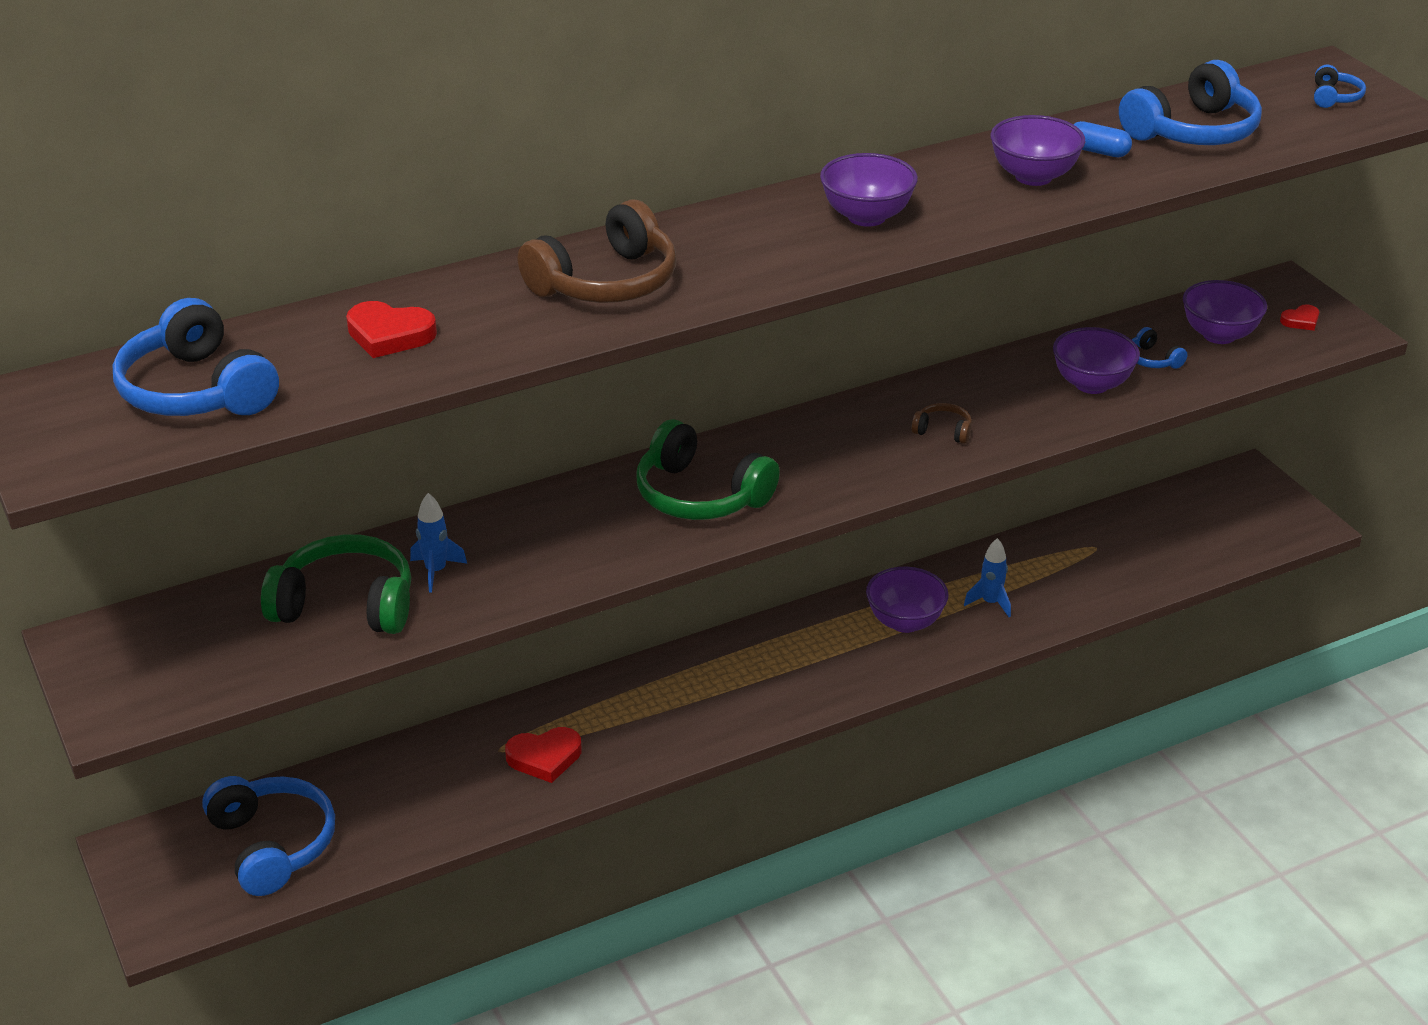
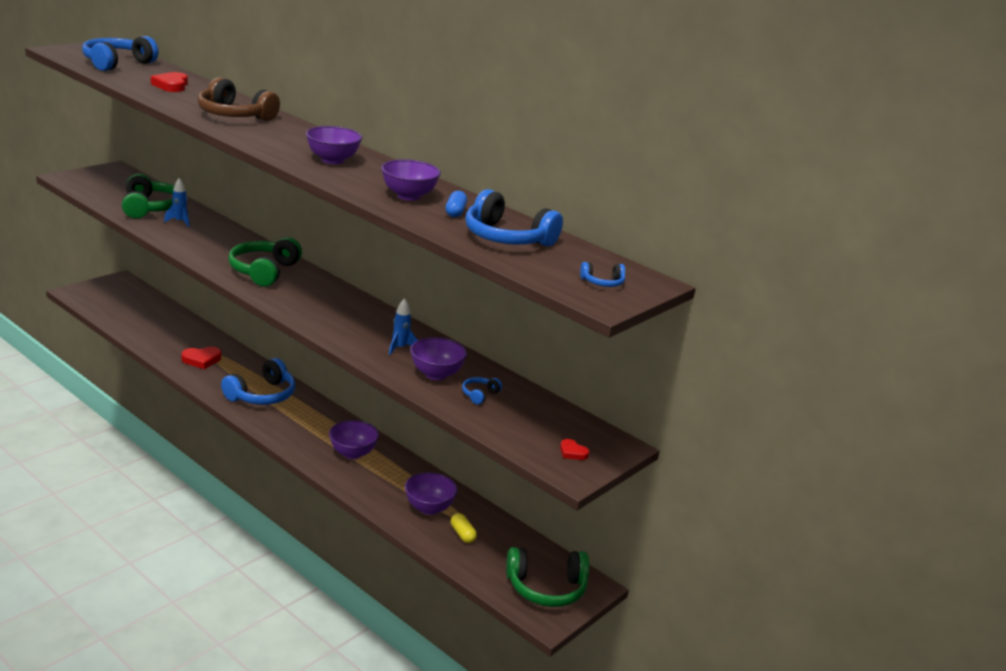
camera: 65 degrees right, 10 degrees down
blue headphones [202,776,335,896] -> blue headphones moved to [221,358,295,405]
red heart [505,727,581,783] -> red heart turned 75 degrees counterclockwise [181,347,221,369]
brown headphones [912,403,972,444] -> none
blue rocket [964,538,1011,617] -> blue rocket moved to [389,298,418,355]
purple bowl [1183,280,1267,344] -> purple bowl moved to [405,472,458,515]
none -> yellow capsule [451,513,477,543]
none -> green headphones [506,547,589,607]

